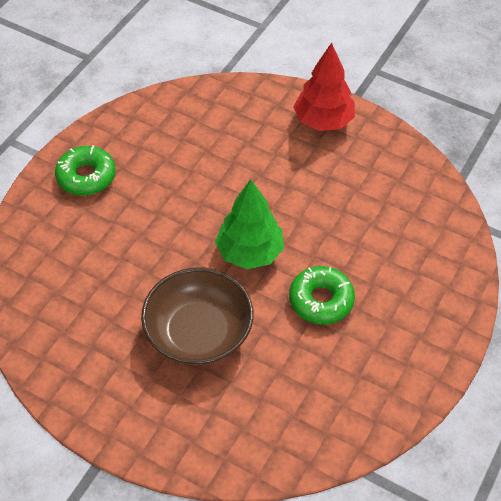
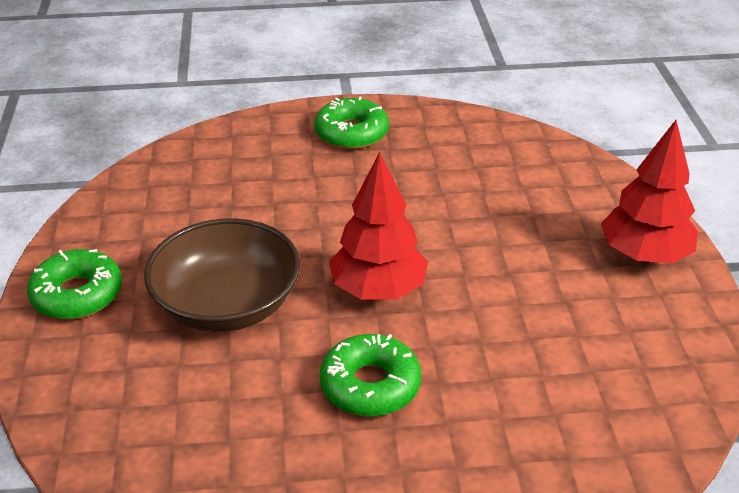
camera: 55 degrees right, 15 degrees down
green tree [215,179,284,269] -> red tree [329,152,428,300]
none -> green donut [27,249,122,319]

